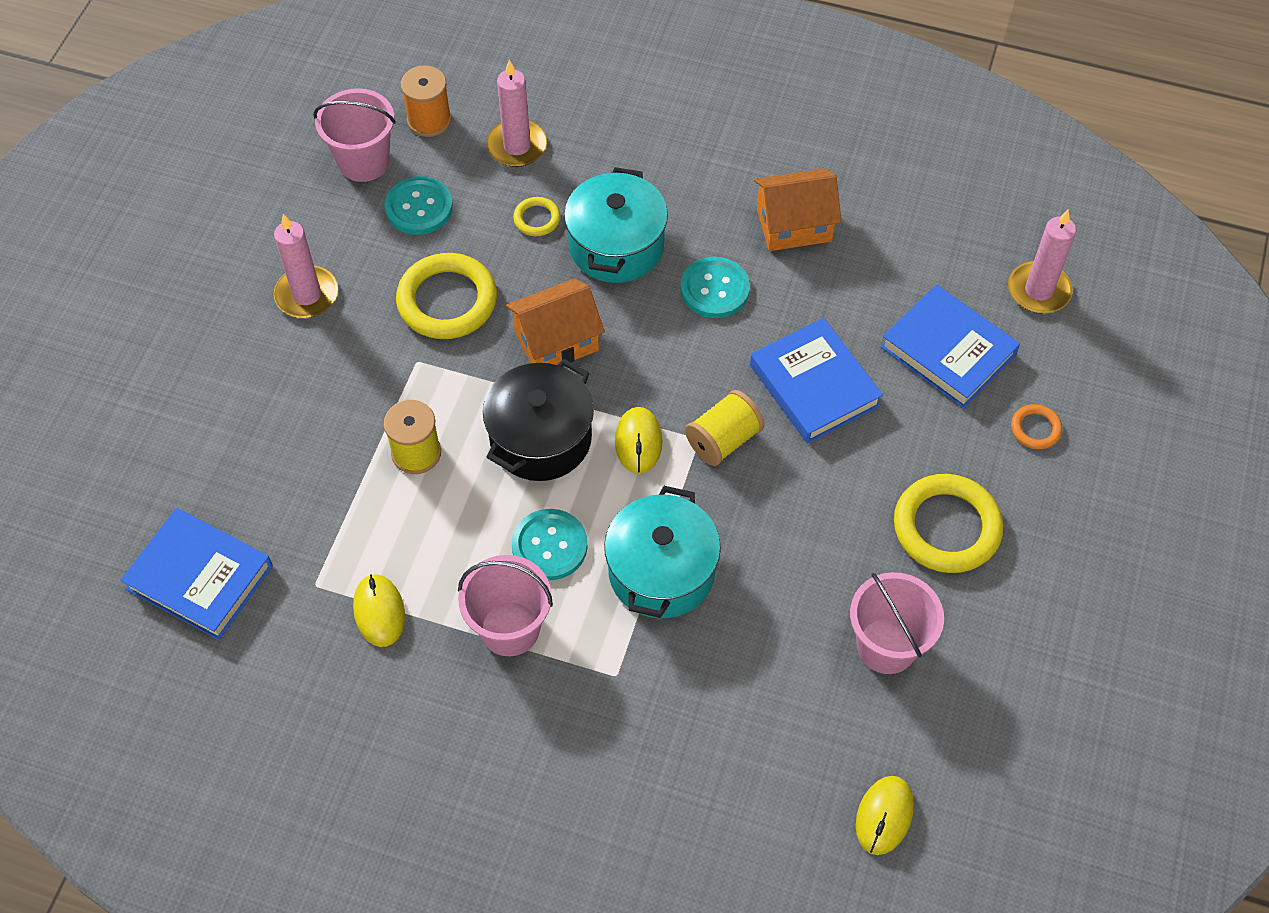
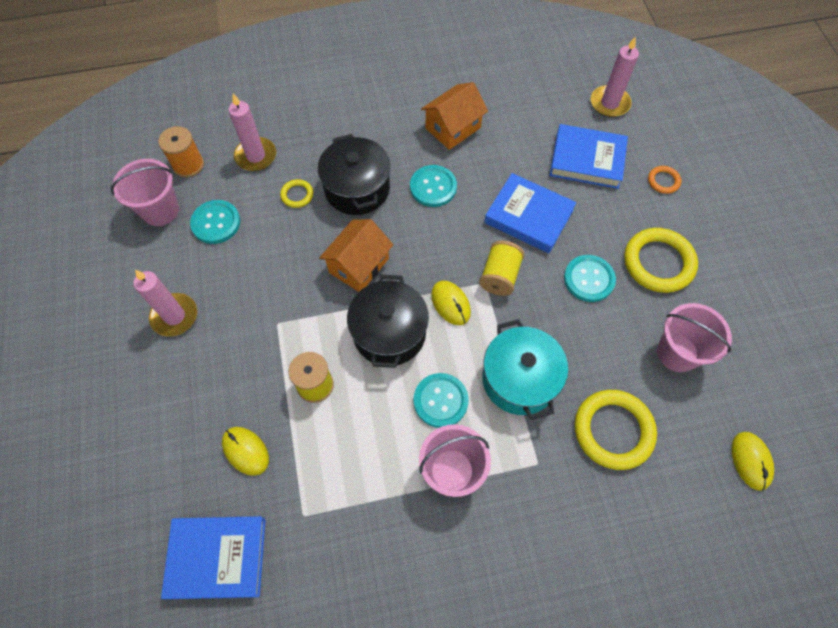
camera: 30 degrees left, 5 degrees up
yellow mouse [353,574,405,647] -> yellow mouse moved to [222,427,269,476]
yellow ring [396,253,497,339] -> yellow ring moved to [575,390,657,470]
turquoise pot [564,167,668,283] -> black pot [318,134,391,215]
none -> turquoise button [564,255,616,302]

